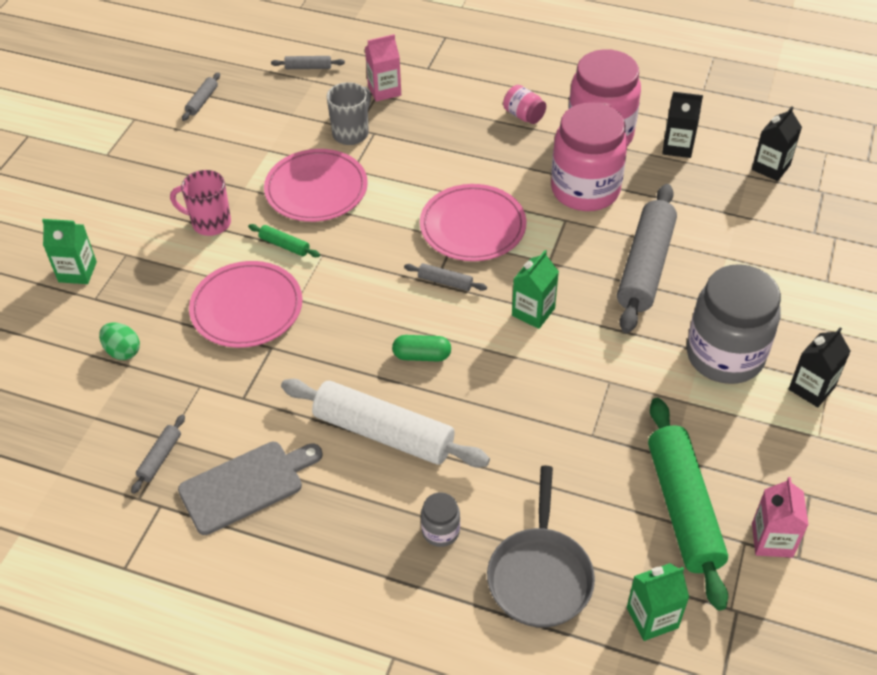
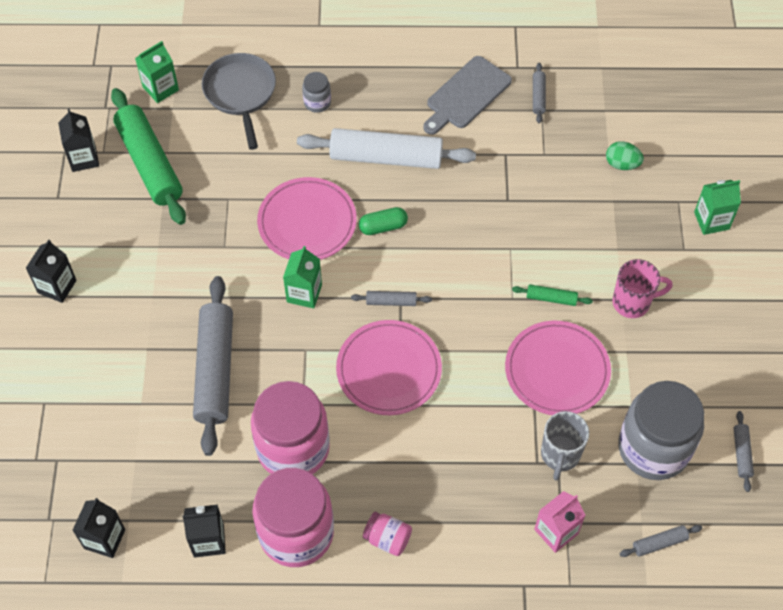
camera: 160 degrees right, 10 degrees up
pink plate [189,261,302,348] -> pink plate moved to [257,177,357,260]
grey jar [687,264,781,384] -> grey jar moved to [618,381,704,480]
pink carton [752,477,808,558] -> black carton [58,109,99,172]

